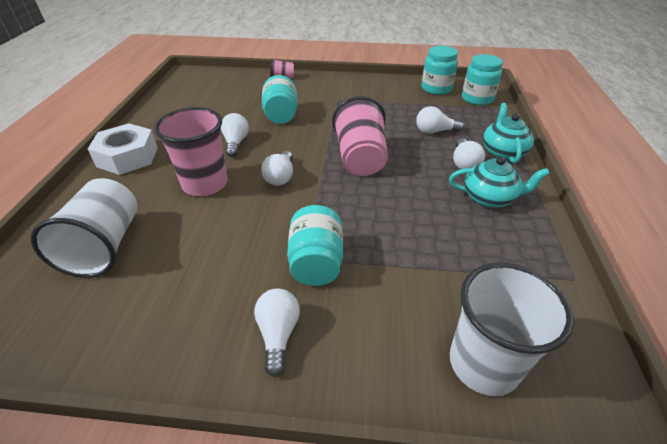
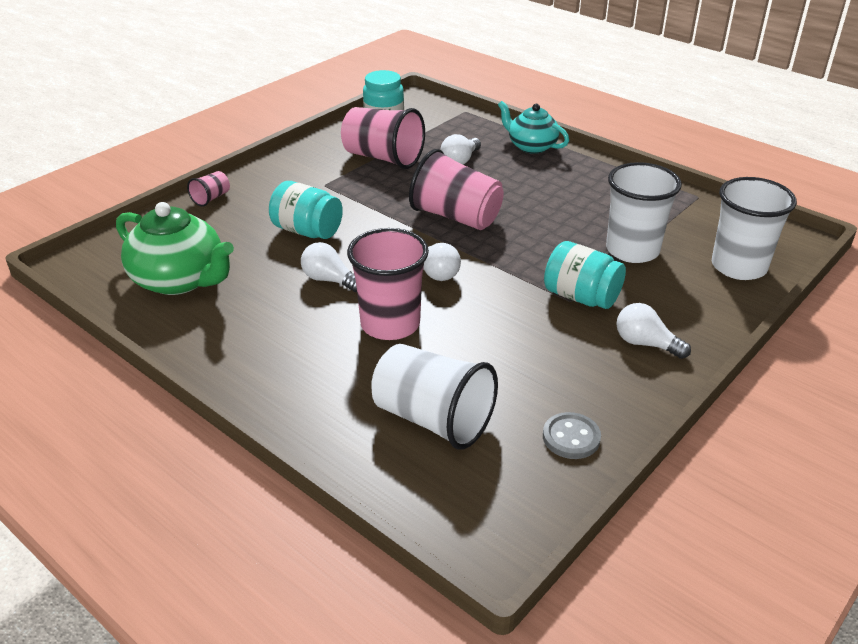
camera: 55 degrees left, 5 degrees down
white nut [88,123,158,175] -> none
turquoise teapot [449,156,550,208] -> none
white light bulb [453,139,485,169] -> none
turquoise jar [462,54,503,106] -> none
none -> green teapot [116,202,234,295]
none -> pink cup [341,107,425,169]
none -> grey button [543,412,601,459]
none -> white cup [606,162,682,263]

